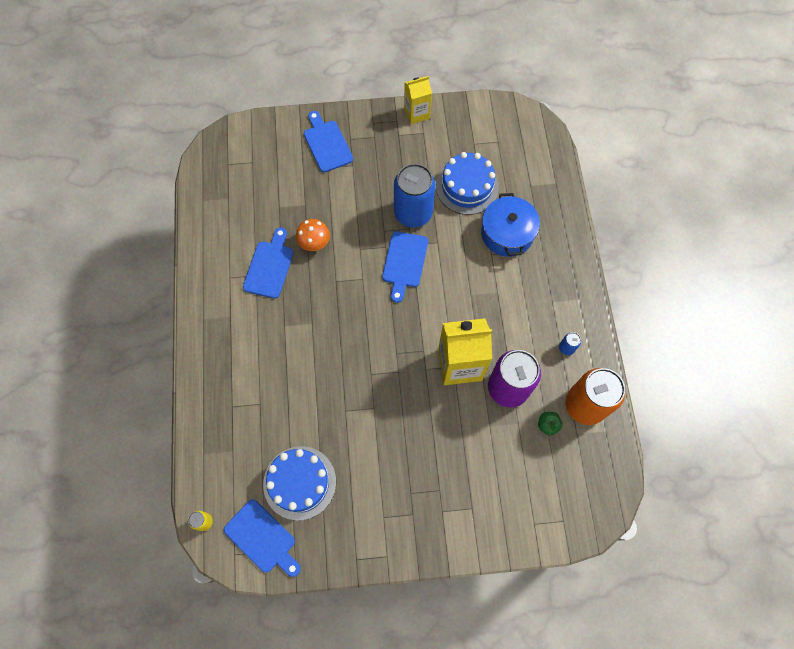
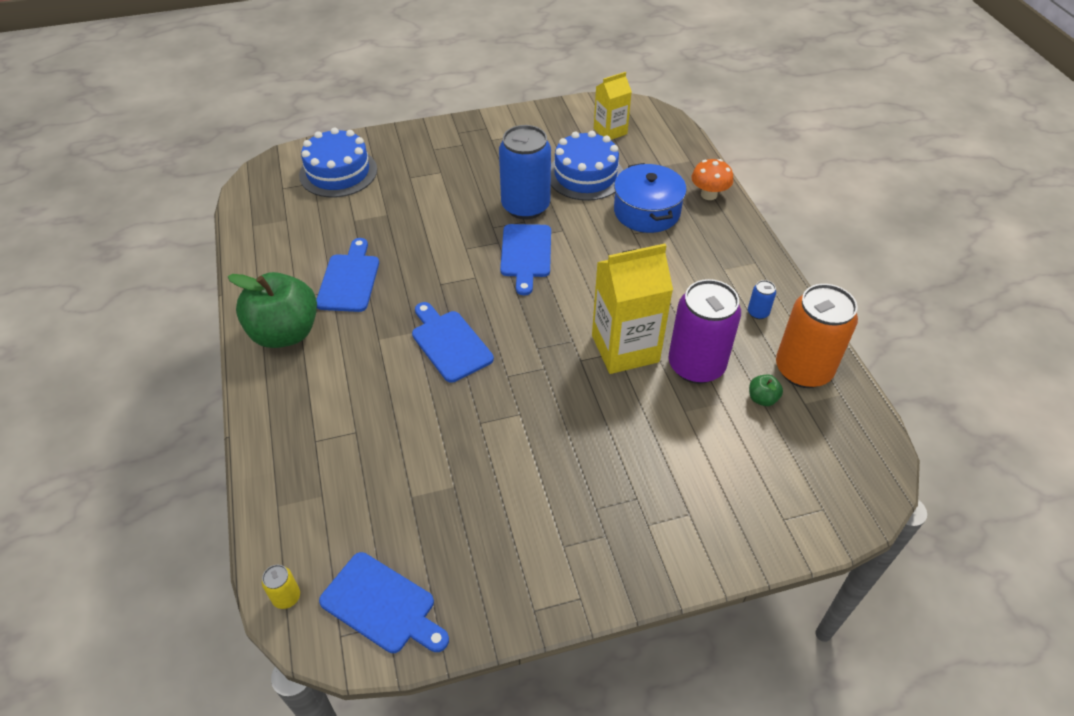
camera: 10 degrees left, 20 degrees down
blue cake [263,446,336,521] -> blue cake moved to [299,128,377,198]
orange mushroom [296,219,330,251] -> orange mushroom moved to [691,159,733,200]
blue cutting board [304,111,353,173] -> blue cutting board moved to [412,302,494,383]
yellow carton [404,76,432,124] -> yellow carton moved to [594,72,632,140]
none -> green apple [228,272,317,348]

